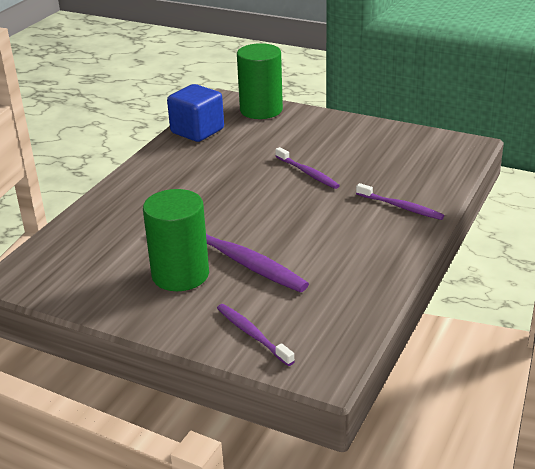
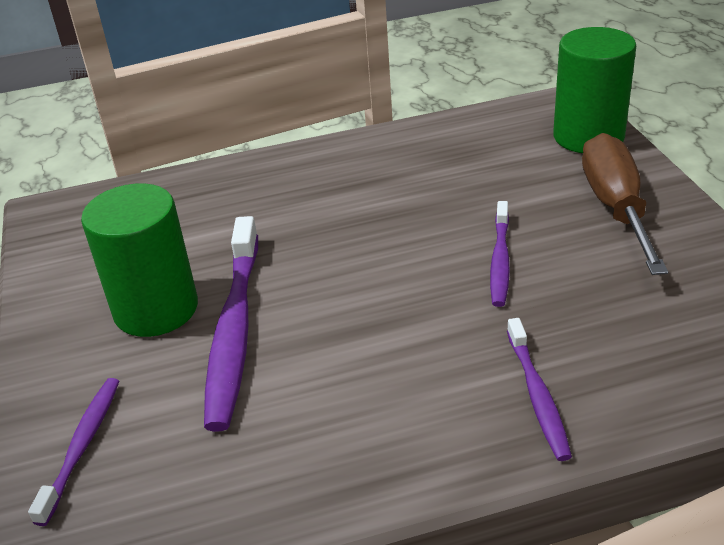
camera: 50 degrees right, 5 degrees up
blue cube [167,84,224,142] -> none
none -> brown screwdriver [582,133,668,275]

